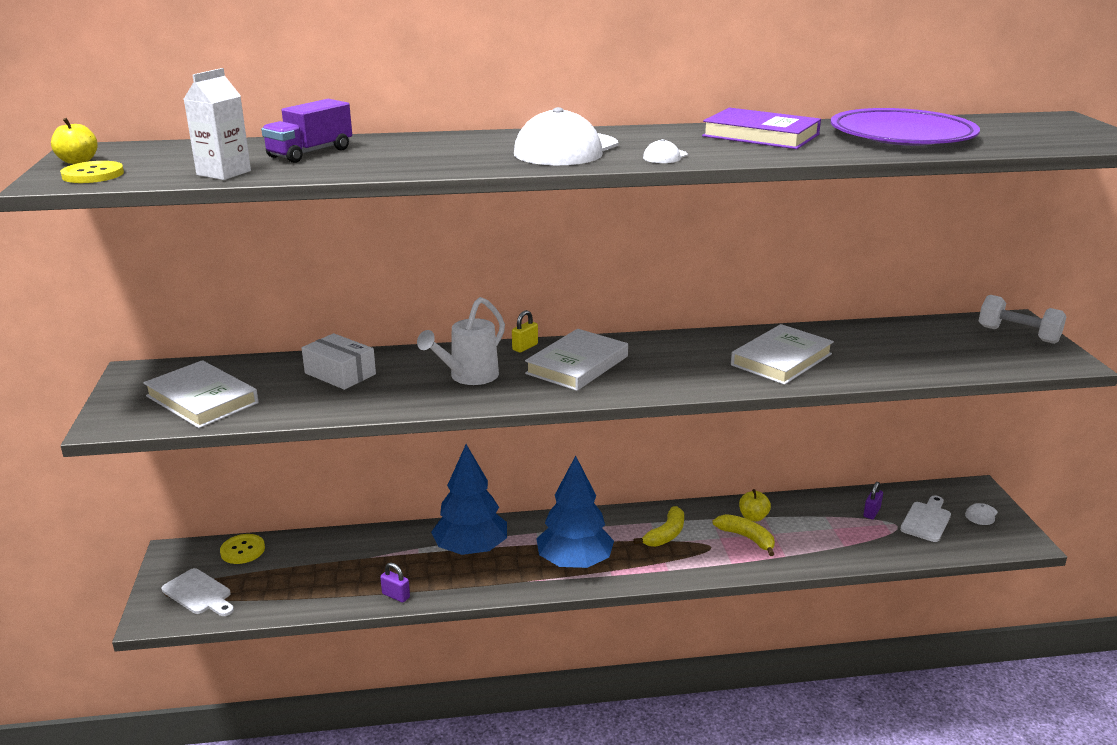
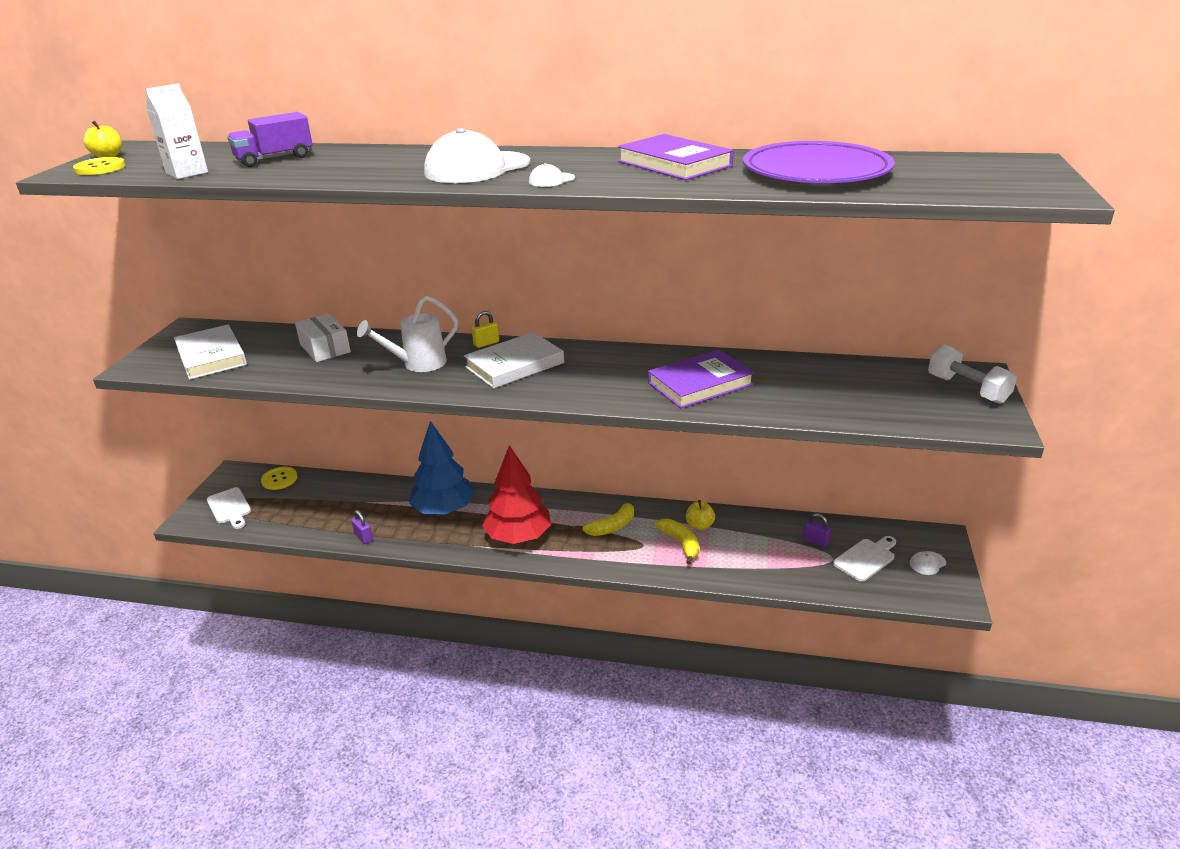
camera: 20 degrees right, 5 degrees up
blue tree [536,456,614,568] -> red tree [482,445,551,544]
white book [731,324,834,385] -> purple book [648,349,754,408]
purple padlock [863,482,883,519] -> purple padlock turned 75 degrees clockwise [803,513,831,547]

